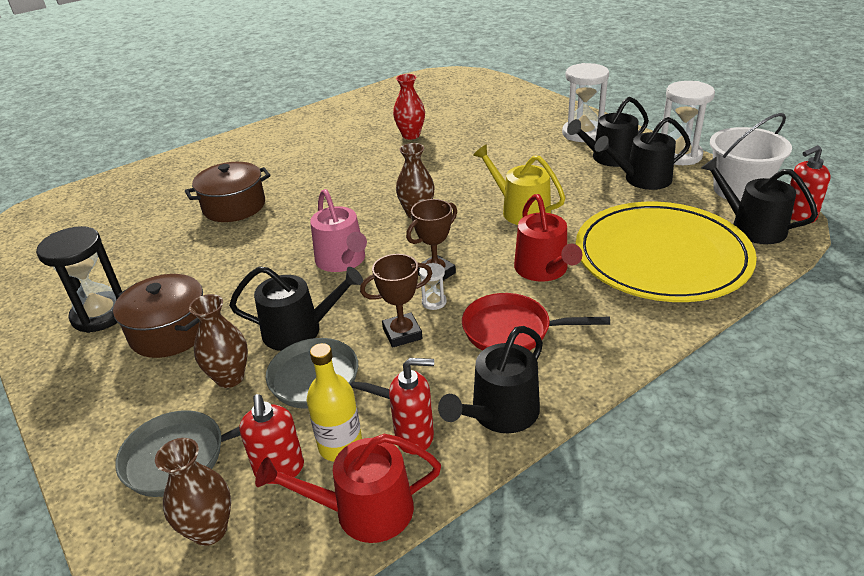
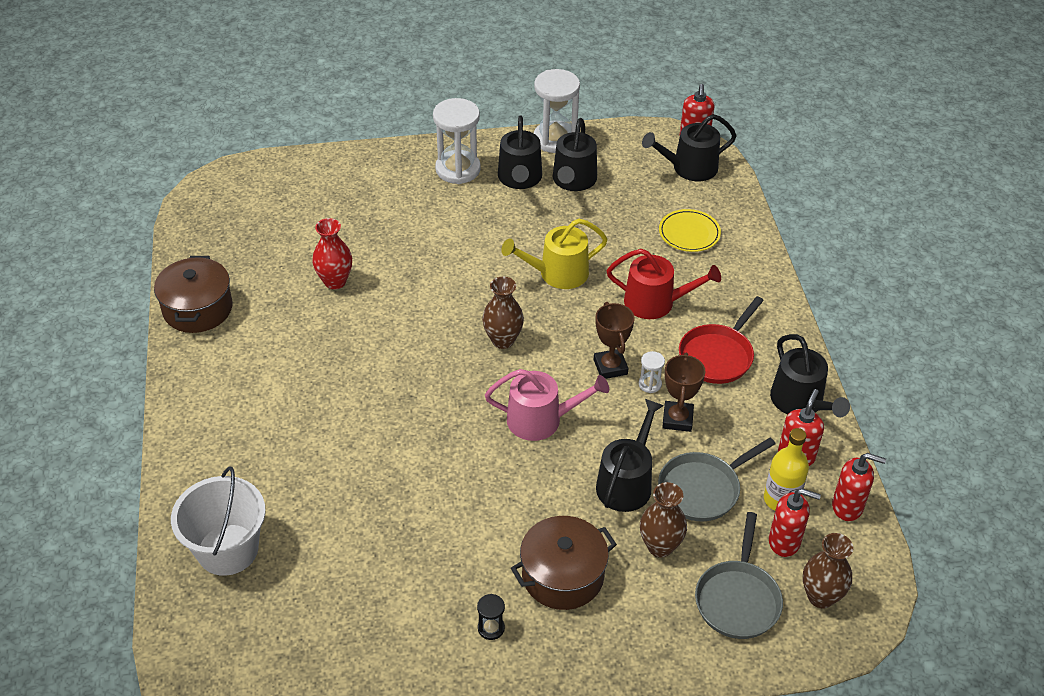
camera: 65 degrees left, 10 degrees up
black hourglass [36,226,122,333] -> black hourglass [477,594,505,640], size x0.44
brown pot [185,162,271,222] -> brown pot moved to [154,256,233,333]
red watering can [255,434,441,543] -> red soap dispenser [832,453,886,521]
yellow plate [576,202,757,302] -> yellow plate [659,209,721,252], size x0.41
white bucket [710,113,792,202] -> white bucket moved to [171,467,266,576]

